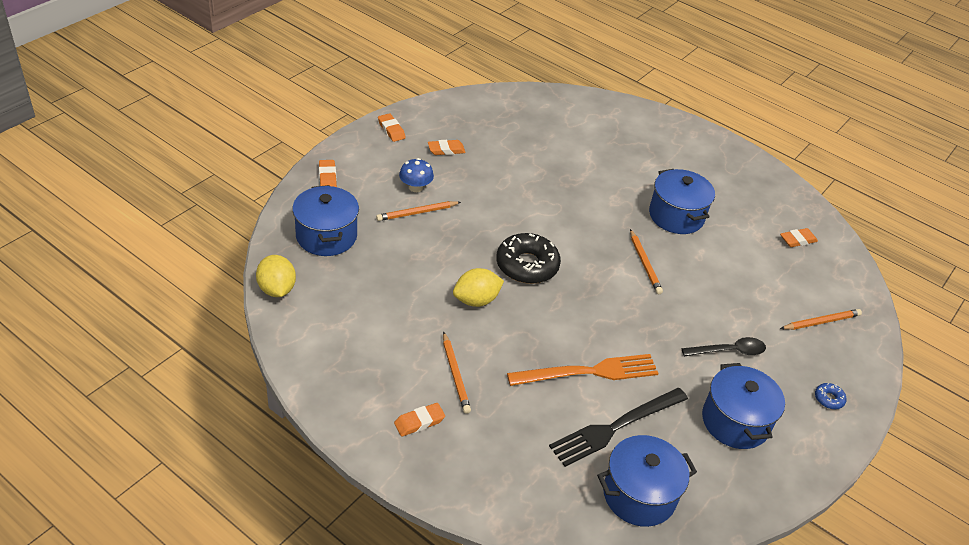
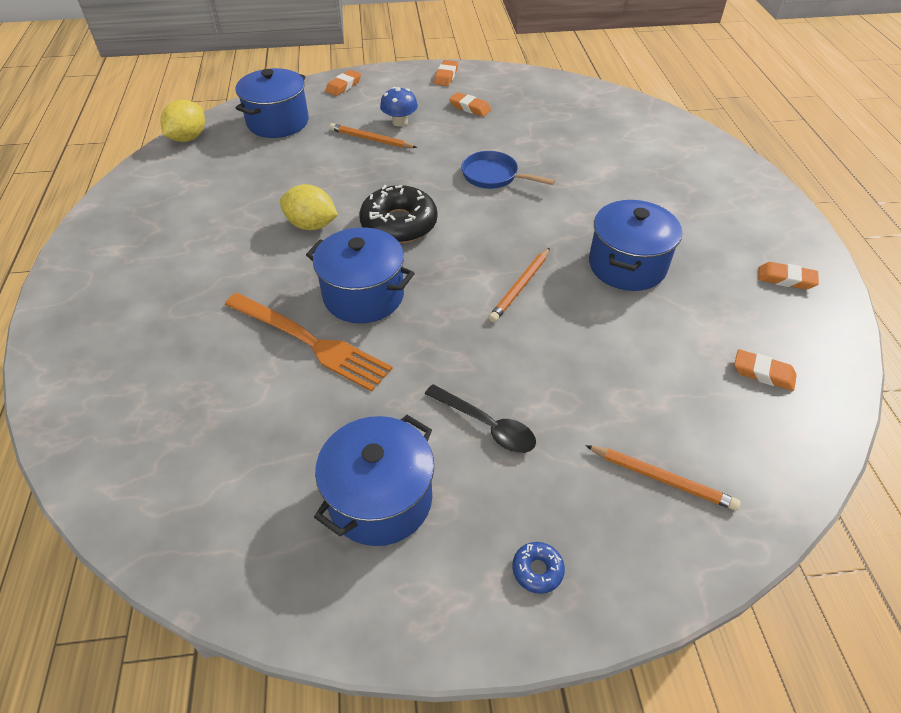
camera: 50 degrees right, 5 degrees up
orange eraser [394,403,445,437] -> orange eraser moved to [758,262,819,290]
orange pencil [443,332,471,414] -> none
black fork [549,388,688,467] -> none
blue pot [597,435,697,527] -> blue pot moved to [306,227,415,323]
none -> blue pan [461,151,555,189]

